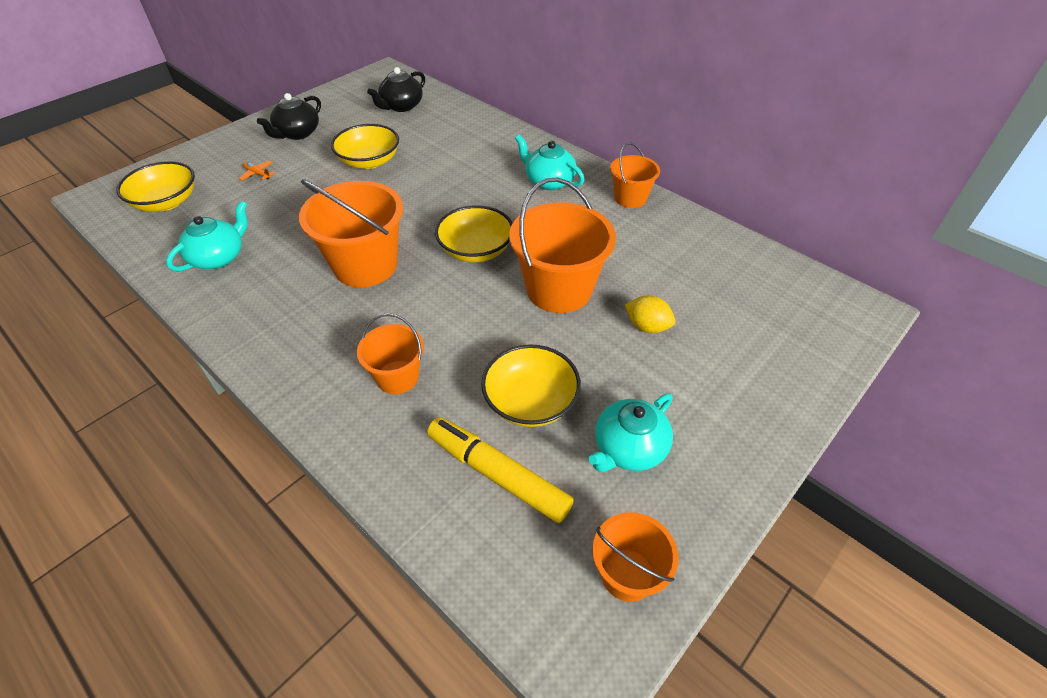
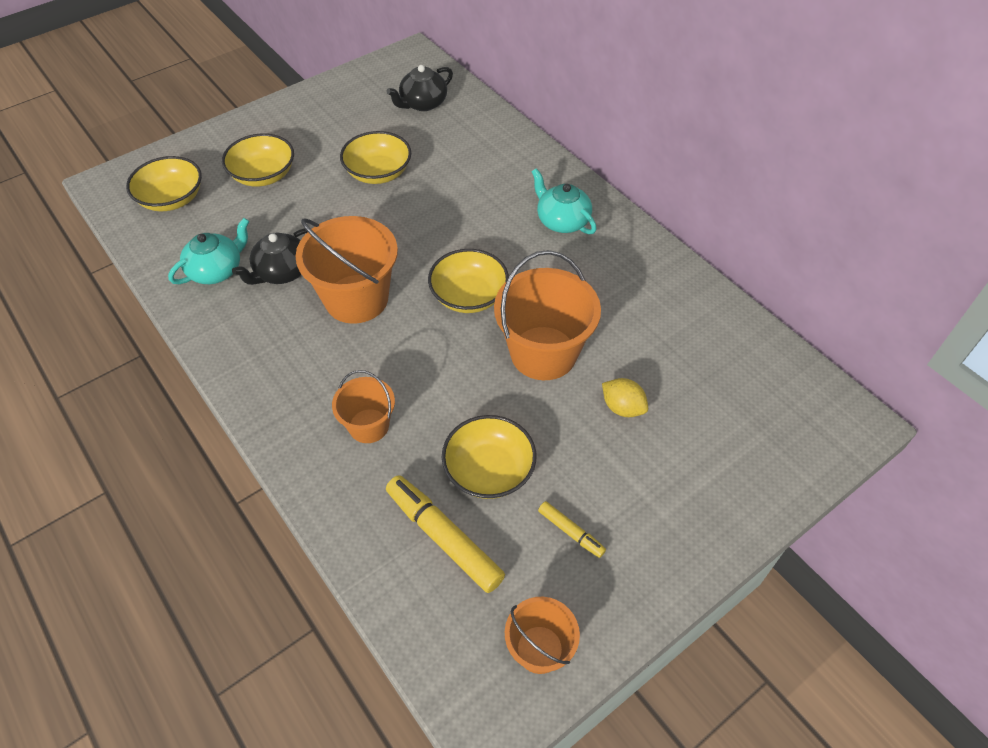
camera: 10 degrees right, 5 degrees up
orange plane [239,161,275,181] -> yellow bowl [222,133,294,187]
black teapot [257,93,321,140] -> black teapot moved to [232,228,307,285]
turquoise teapot [589,394,673,472] -> yellow marker [538,501,606,558]
orange bucket [610,142,660,208] -> none

